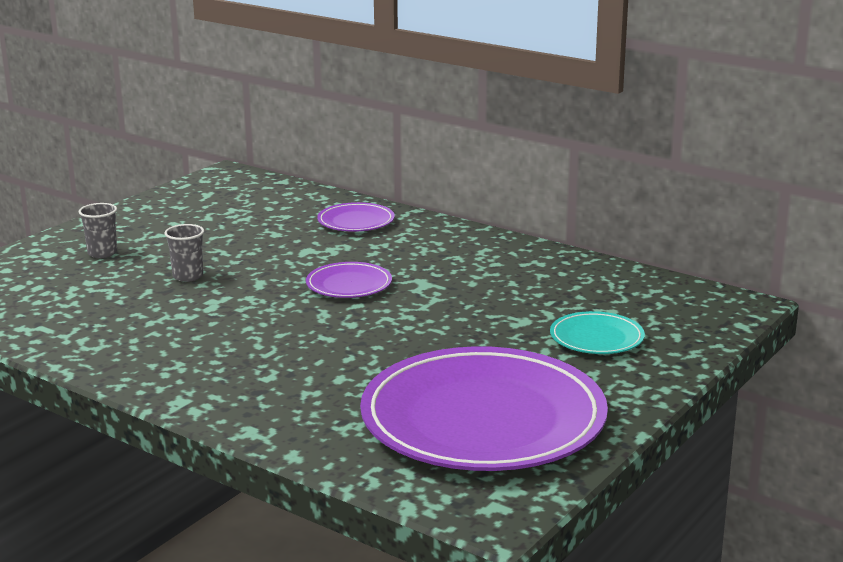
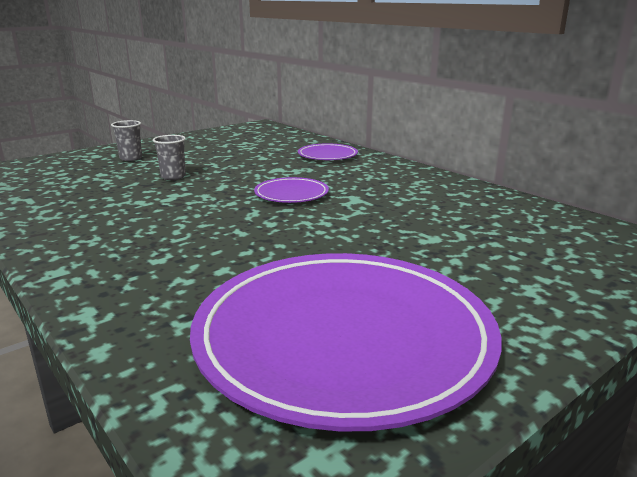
camera: 15 degrees right, 0 degrees up
turquoise plate [550,311,645,354] -> none

